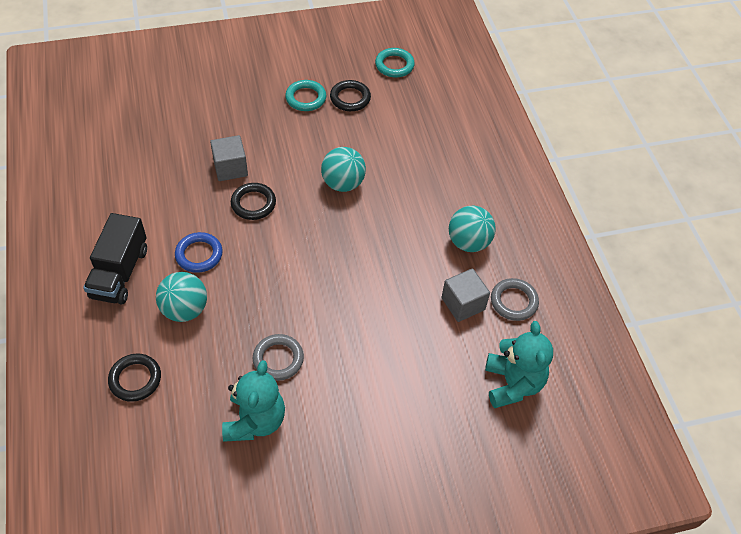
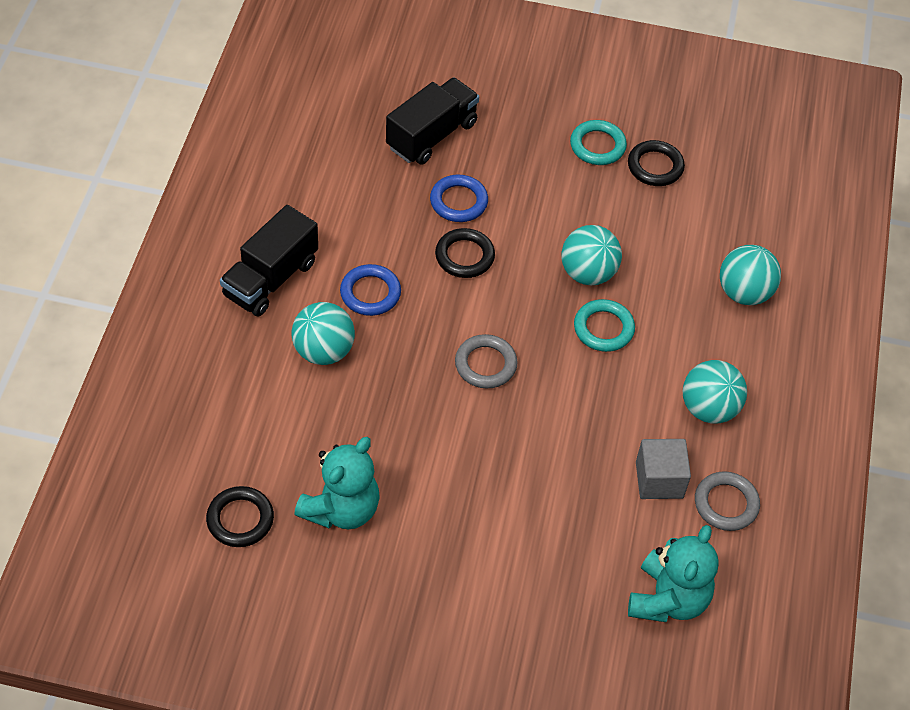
camera: 25 degrees right, 0 degrees up
black ring [108,353,161,402] -> black ring moved to [206,486,274,547]
grey cube [210,135,248,181] -> blue ring [430,174,488,222]
grey ring [253,334,304,381] -> grey ring moved to [455,334,518,388]
turquoise ring [375,48,415,78] -> turquoise ring moved to [574,299,635,352]
none -> black truck [386,77,479,165]
none -> turquoise ball [720,245,781,305]

